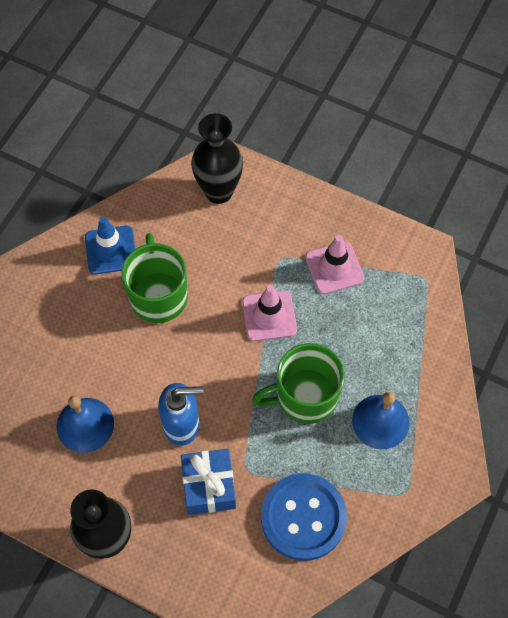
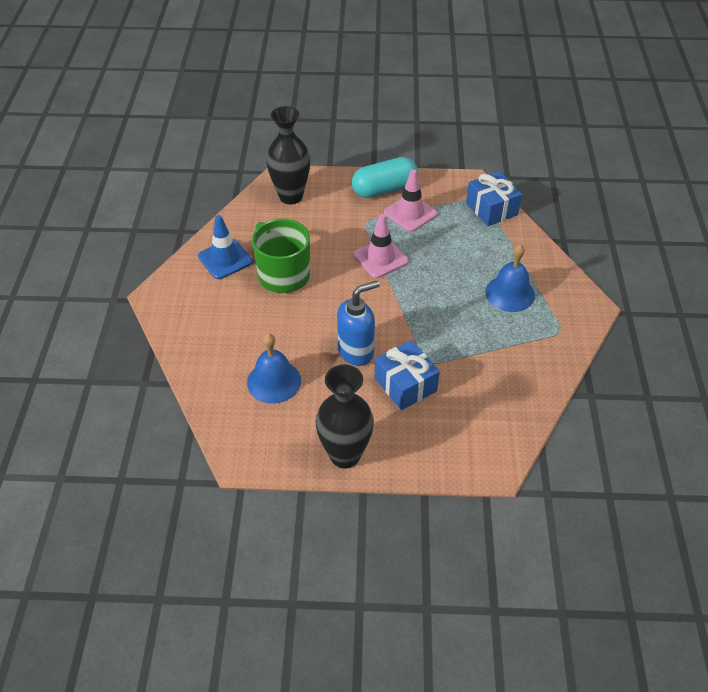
camera: 25 degrees left, 15 degrees down
green mug [252,343,345,424] -> none
blue button [261,474,347,561] -> none
none -> turquoise capsule [352,157,418,198]
none -> blue gift [466,171,522,226]

